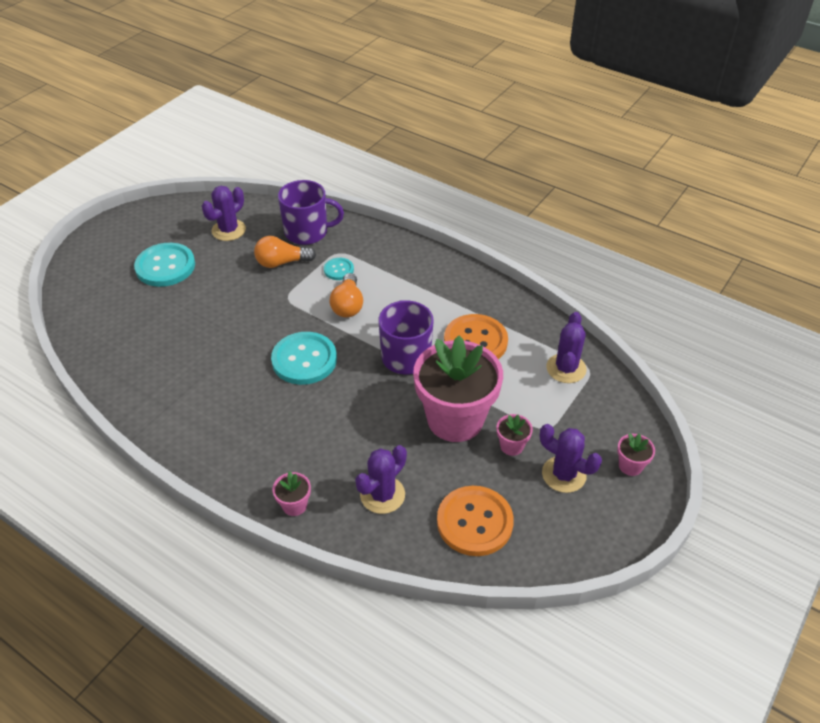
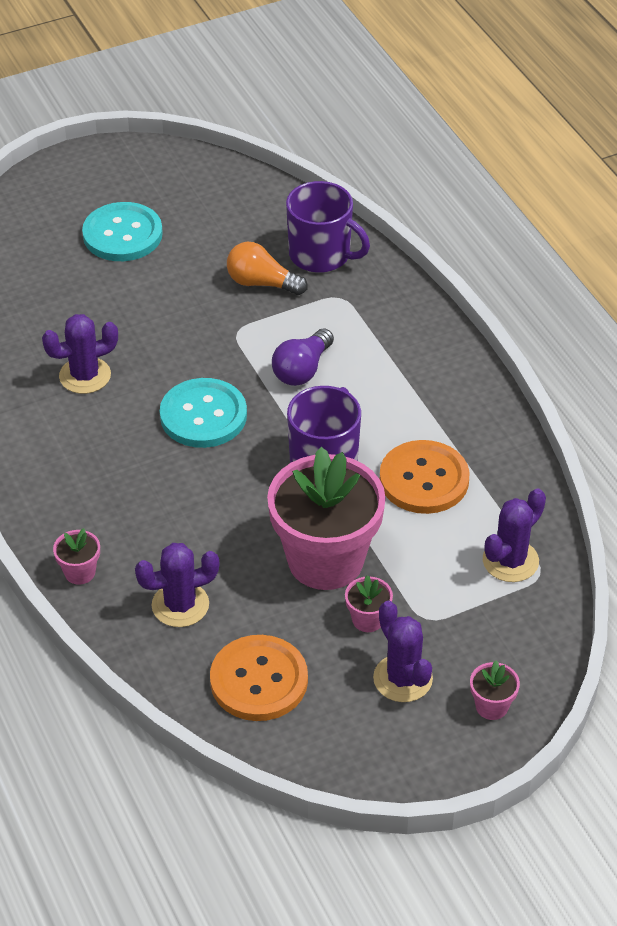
camera: 30 degrees right, 0 degrees up
purple cactus [202,186,246,241] -> purple cactus moved to [42,314,118,394]
turquoise button [324,258,354,280] -> none
orange light bulb [329,273,363,317] -> purple light bulb [272,328,334,386]

